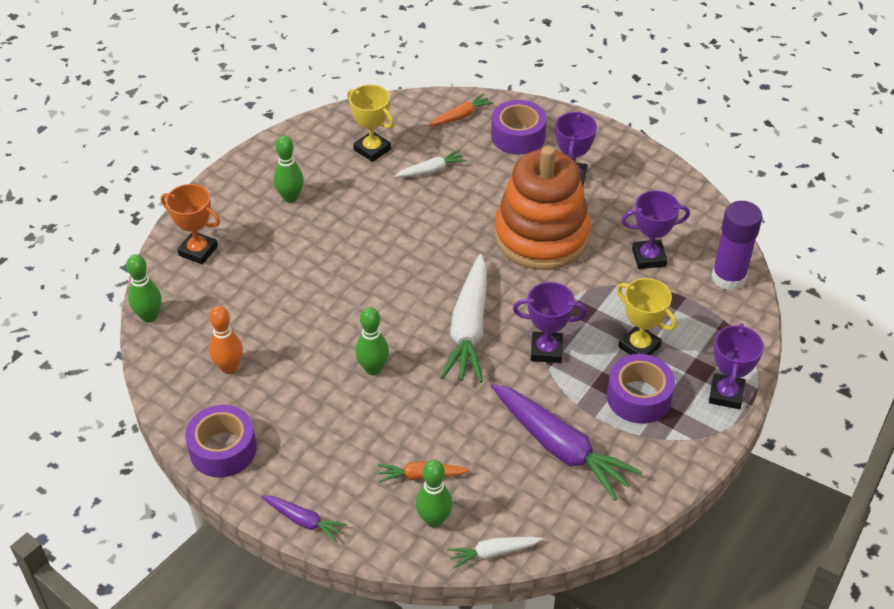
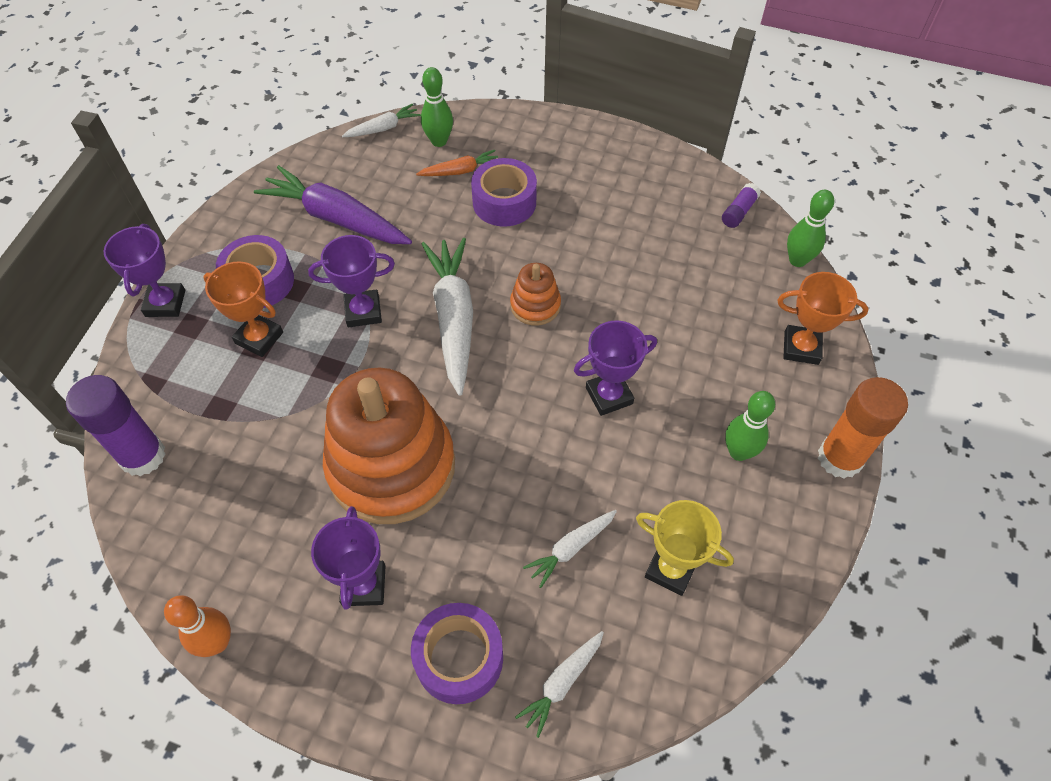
camera: 165 degrees right, 10 degrees up
purple tape [185,405,257,478] -> purple tape moved to [471,158,537,227]
orange bowling pin [209,306,243,374] -> orange bowling pin moved to [164,595,231,657]
purple carrot [261,495,348,542] -> none
green bowling pin [355,307,389,375] -> none
orange carrot [429,94,493,126] -> white carrot [515,631,604,738]
yellow trophy [617,278,677,355] -> orange trophy [203,261,283,357]
purple trophy [621,190,690,269] -> purple trophy moved to [574,320,657,416]
none -> orange stacking toy [510,263,561,326]
none -> purple glue stick [722,183,761,228]
none -> orange glue stick [818,377,908,479]

